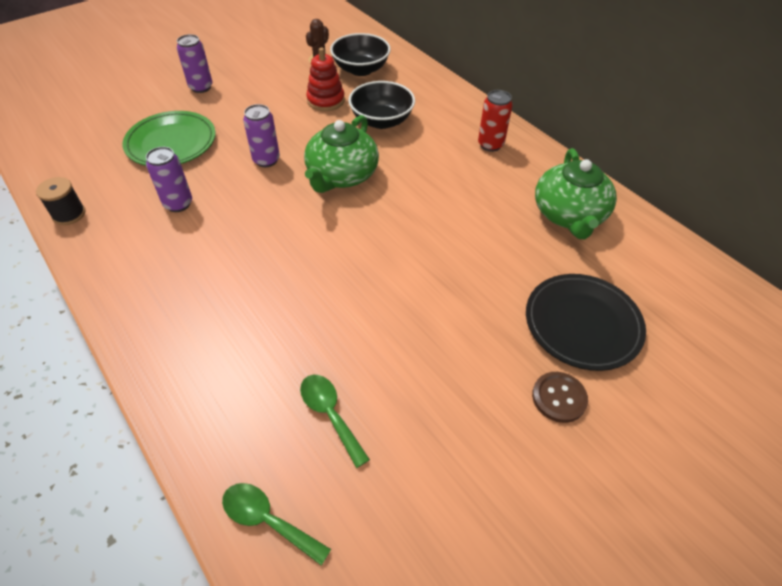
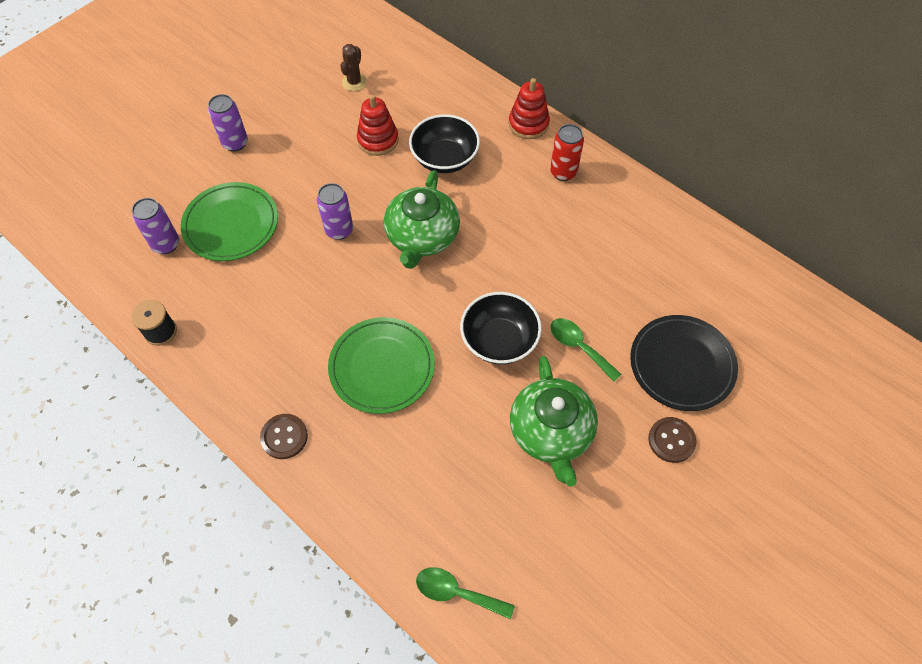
camera: 10 degrees left, 10 degrees up
purple can [146,147,192,212] -> purple can moved to [132,198,179,254]
green spoon [300,375,370,468] -> green spoon moved to [551,318,622,382]
black bowl [330,33,391,76] -> black bowl moved to [460,292,542,364]
green teapot [535,148,617,239] -> green teapot moved to [510,356,598,487]
none -> brown button [260,414,308,459]
none -> green plate [328,317,435,414]
none -> red stacking toy [509,78,550,139]

